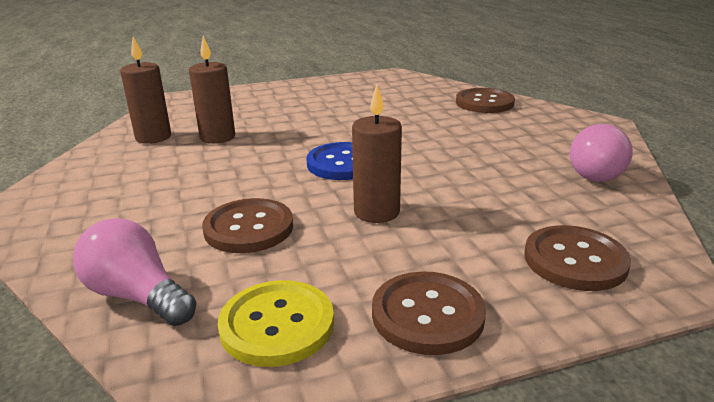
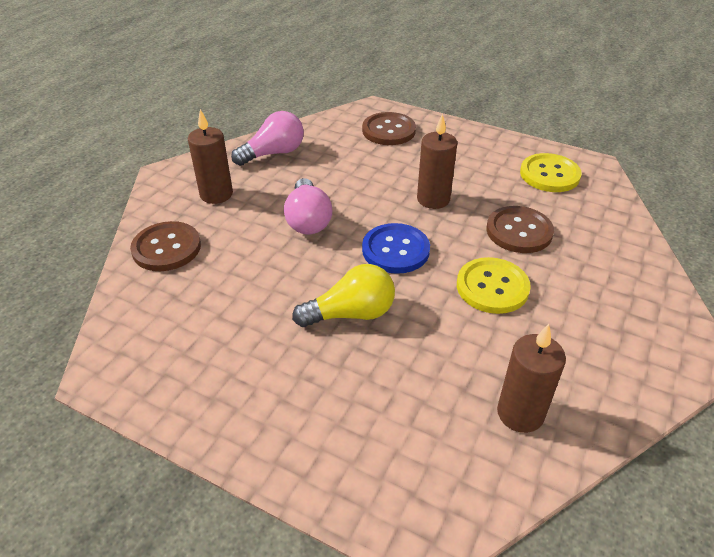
camera: 135 degrees left, 15 degrees up
pink light bulb [73,218,196,326] -> pink light bulb moved to [284,178,332,234]
brown candle [189,36,235,144] -> brown candle moved to [188,109,233,204]
brown button [372,271,486,355] -> none
none -> yellow light bulb [292,264,395,327]
none -> yellow button [457,257,531,314]

